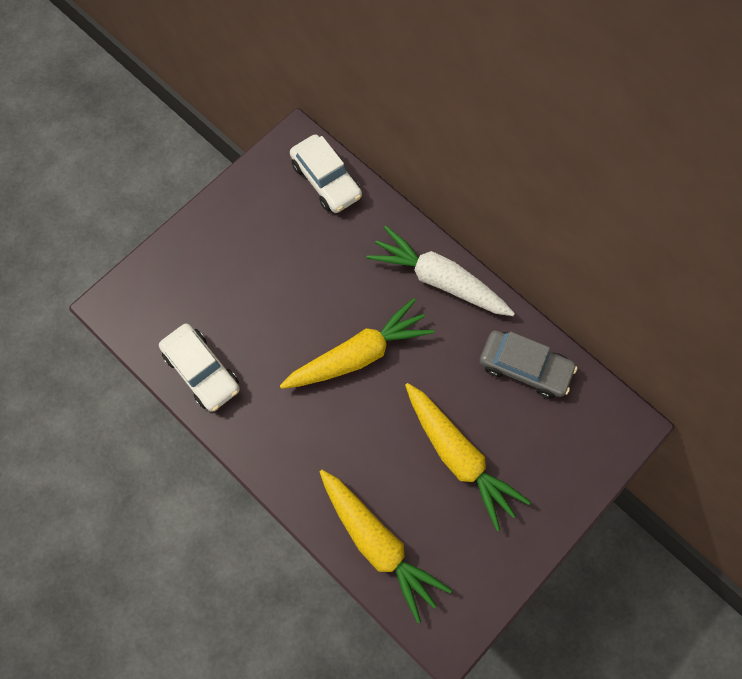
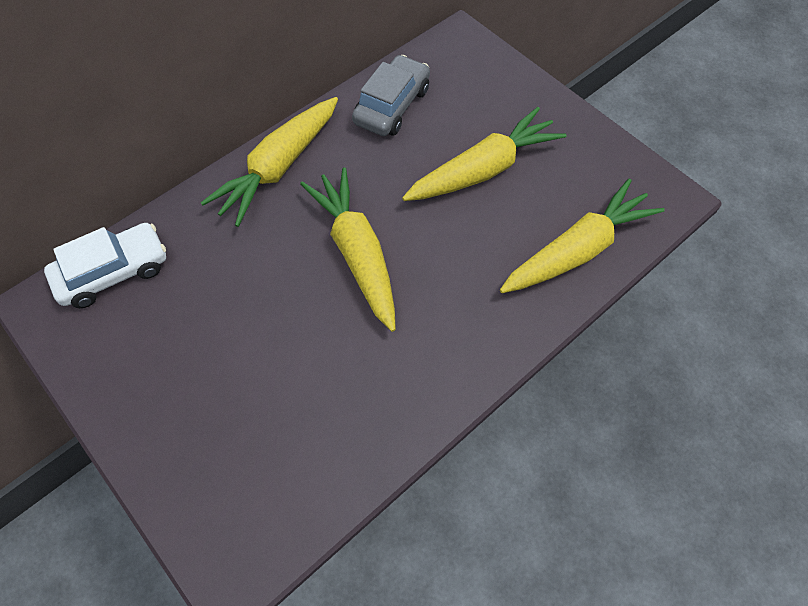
camera: 85 degrees left, 10 degrees down
white car [159,324,240,411] -> none
white carrot [367,226,515,316] -> yellow carrot [201,97,338,227]

